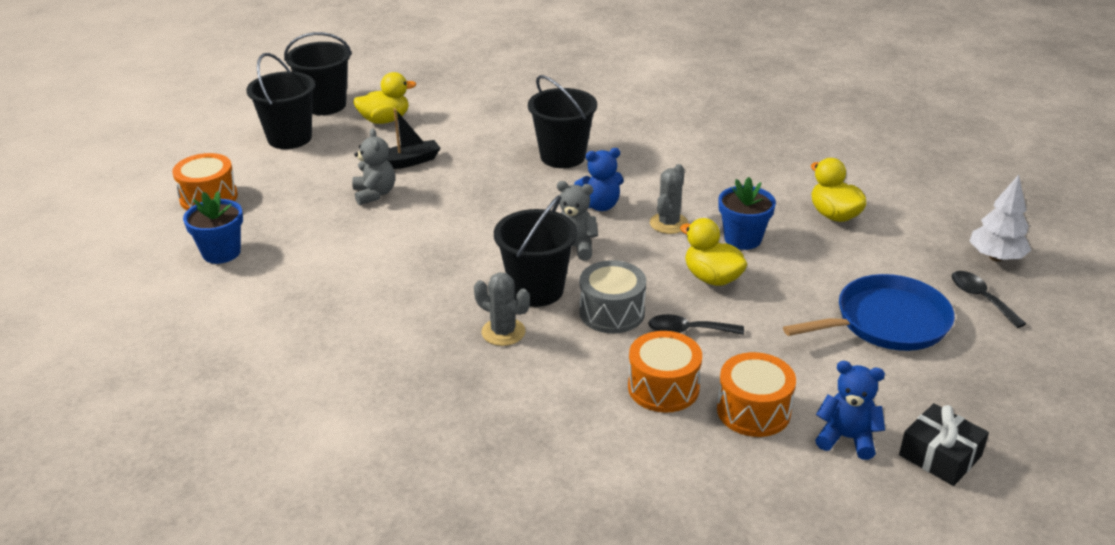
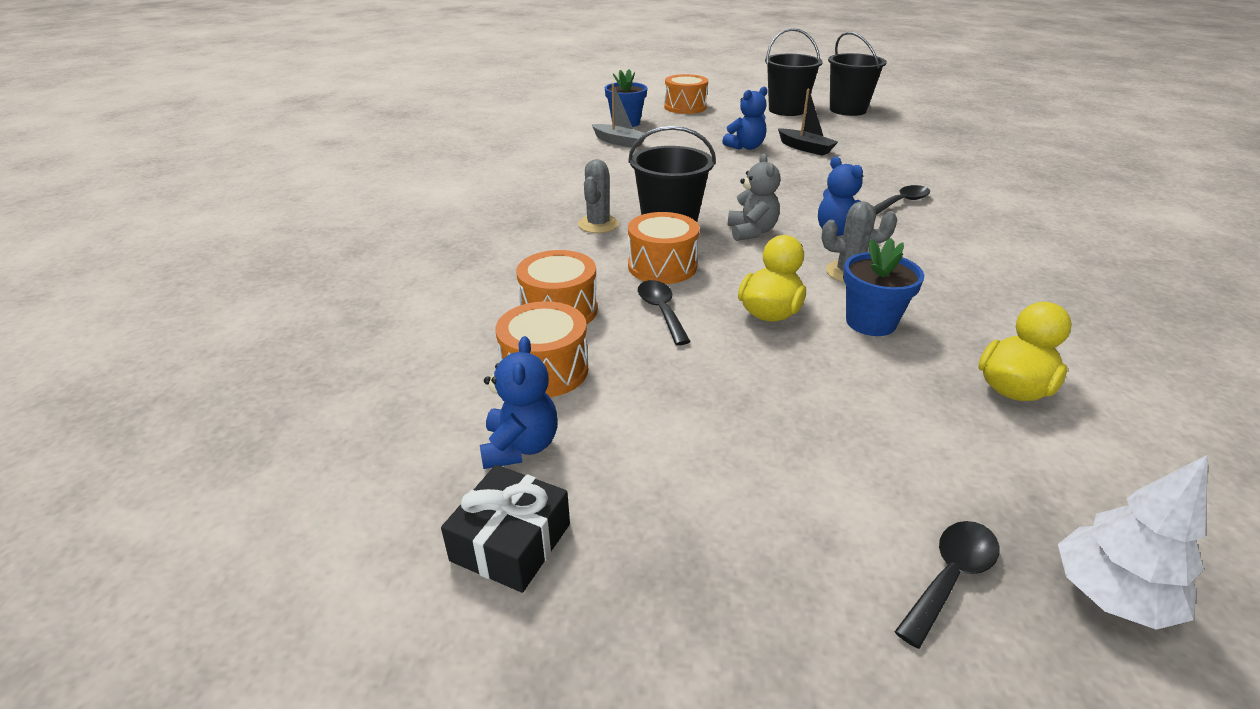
camera: 70 degrees right, 0 degrees up
grey teddy bear [352,128,395,205] -> blue teddy bear [722,87,767,150]
yellow duck [353,72,416,124] -> none
black bucket [528,75,597,168] -> black spoon [874,185,930,214]
grey drum [579,260,646,333] -> orange drum [628,212,699,284]
blue pan [783,274,955,351] -> none
none -> grey boat [592,84,645,148]

